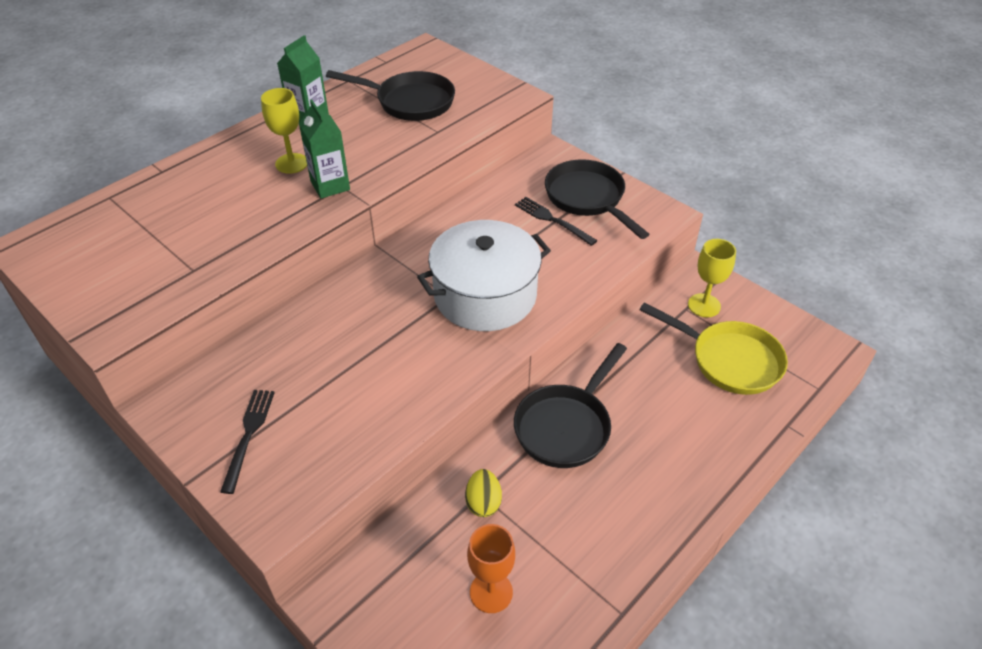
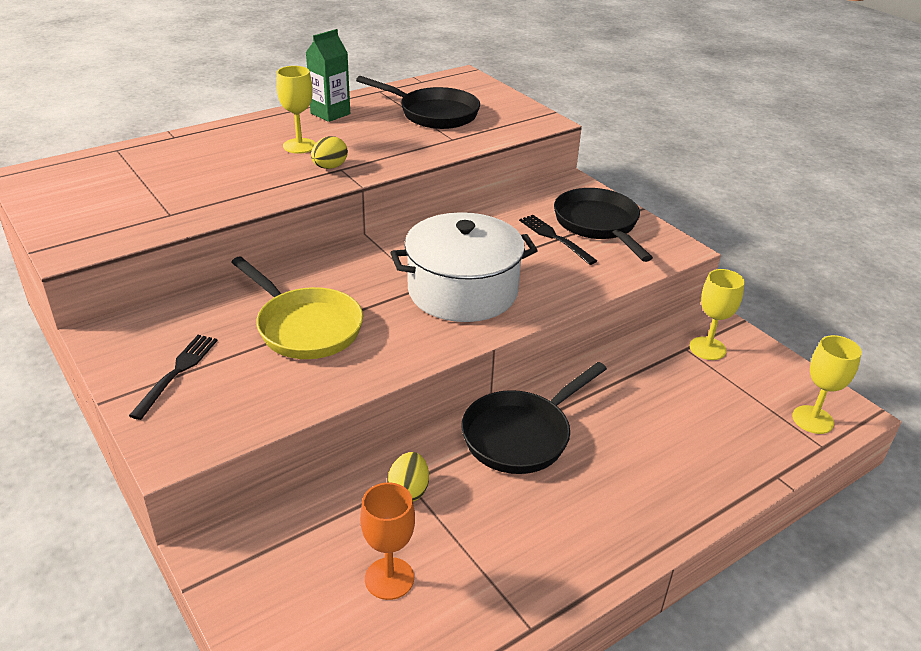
camera: 10 degrees right, 10 degrees down
green carton [299,100,350,198] -> yellow egg [311,136,348,169]
yellow pan [639,302,788,395] -> yellow pan moved to [231,257,363,359]
none -> yellow goblet [792,335,862,434]

